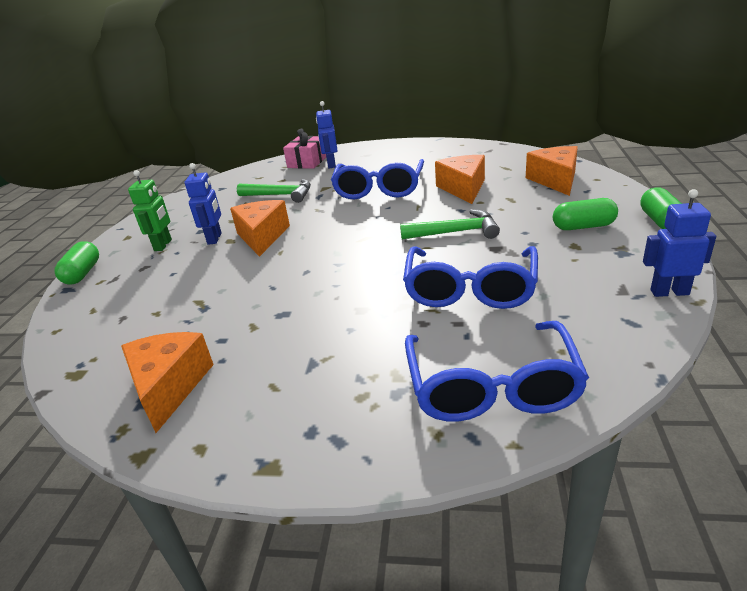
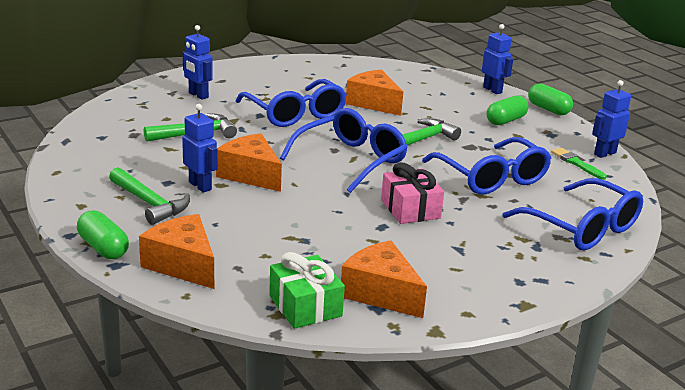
camera: 45 degrees left, 5 degrees down
green robot [128,170,172,251] -> green hammer [109,167,190,225]
pink gift [283,129,326,169] -> pink gift moved to [381,162,444,224]
orange cheese [526,146,578,196] -> orange cheese moved to [139,214,214,289]
none -> green gift [269,252,345,329]
none -> blue glasses [280,108,408,193]
none -> blue robot [482,24,513,94]
none -> green brush [551,148,607,180]

